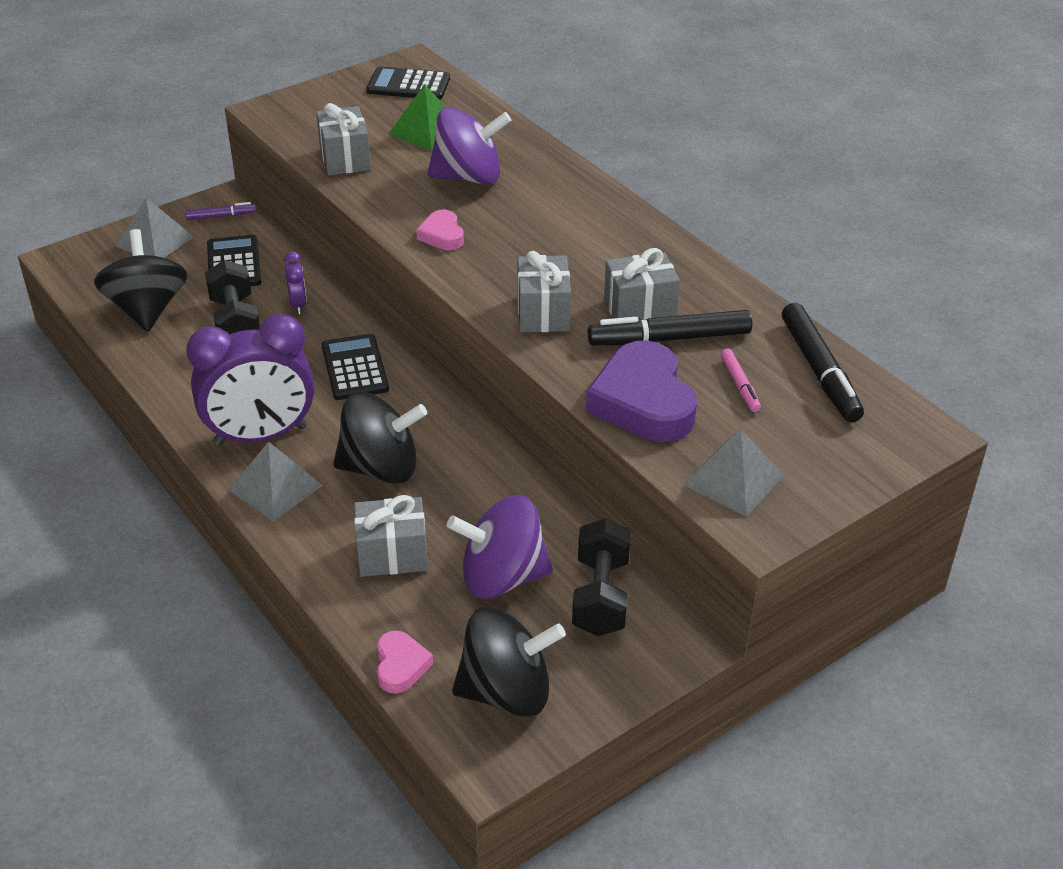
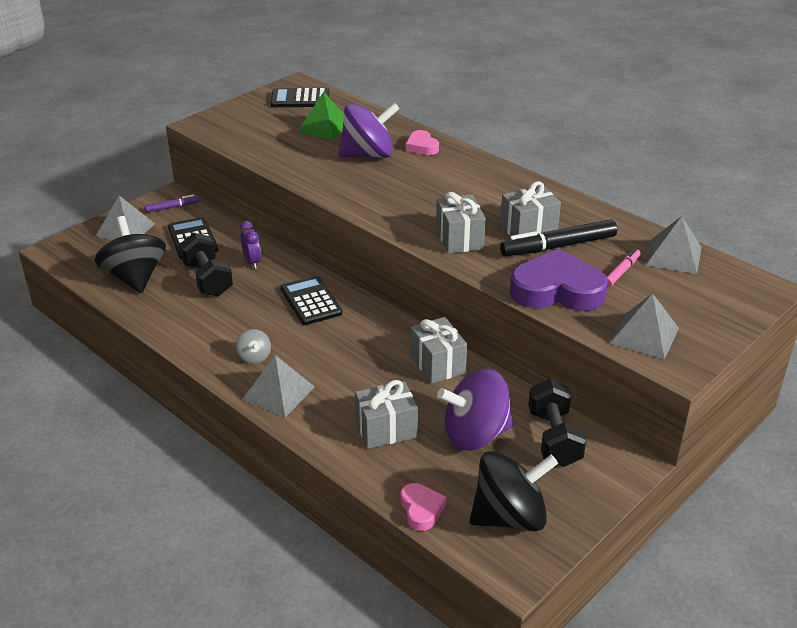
camera: 10 degrees left, 5 degrees down
purple clock [186,314,315,445] -> grey spinning top [236,329,271,364]
grey gift [316,103,371,175] -> grey gift moved to [410,317,467,384]
black spinning top [333,392,427,484] -> none
pink heart [416,209,464,250] -> pink heart moved to [406,130,439,155]
purple heart [586,341,697,442] -> purple heart turned 120 degrees clockwise [510,249,608,311]
pink marker [721,349,761,412] -> pink marker turned 120 degrees counterclockwise [607,249,641,287]
black marker [782,303,864,422] -> grey pyramid [646,216,702,274]

